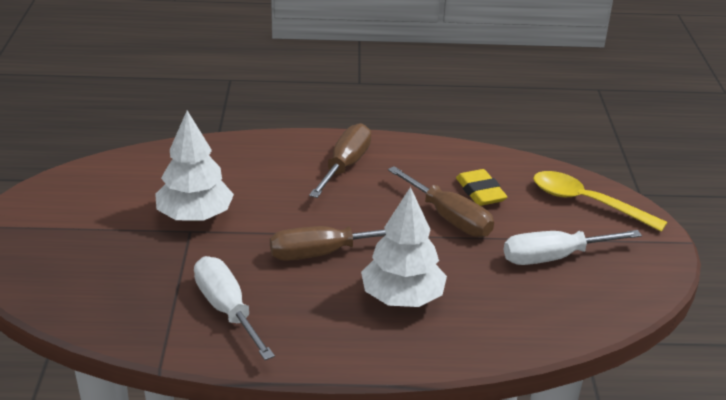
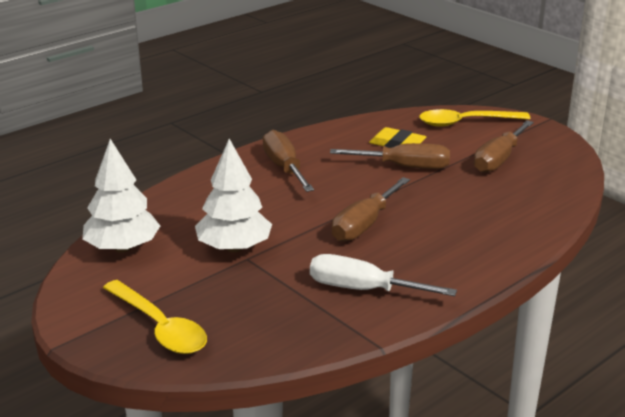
camera: 40 degrees left, 5 degrees down
white tree [361,187,447,307] -> white tree moved to [82,139,160,253]
white screwdriver [504,230,642,265] -> brown screwdriver [474,120,534,173]
none -> yellow spoon [103,280,207,354]

